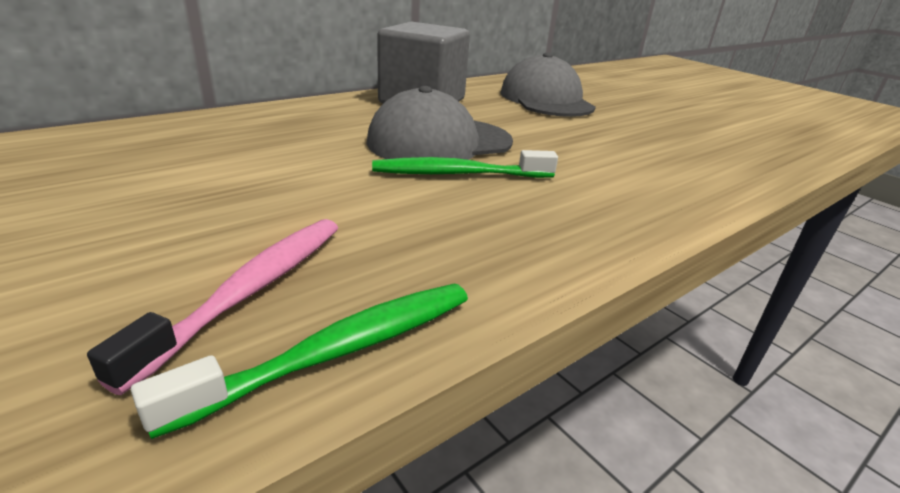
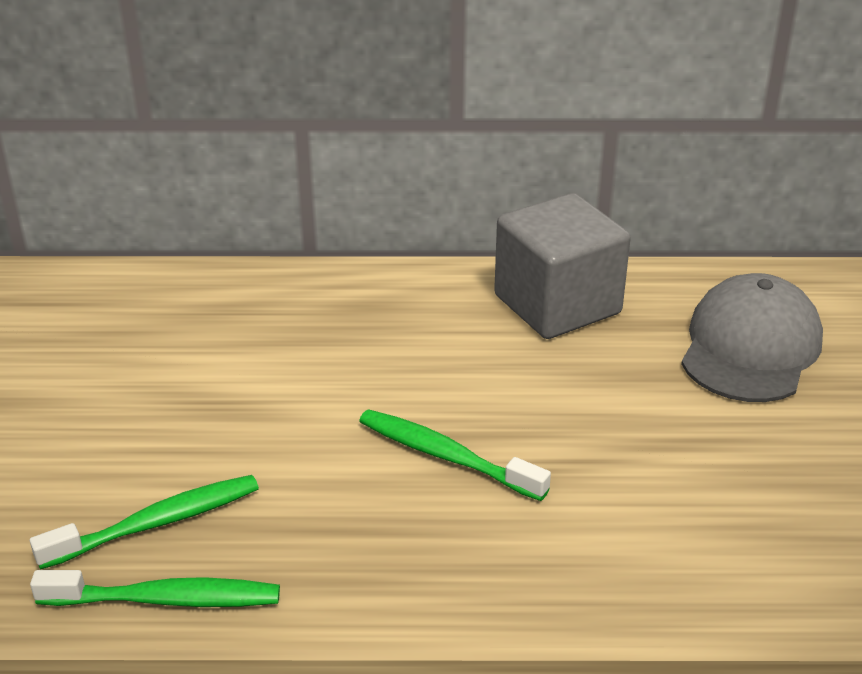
camera: 40 degrees right, 5 degrees up
pink toothbrush [87,219,338,395] -> green toothbrush [30,475,259,570]
grey cap [367,86,513,160] -> none

